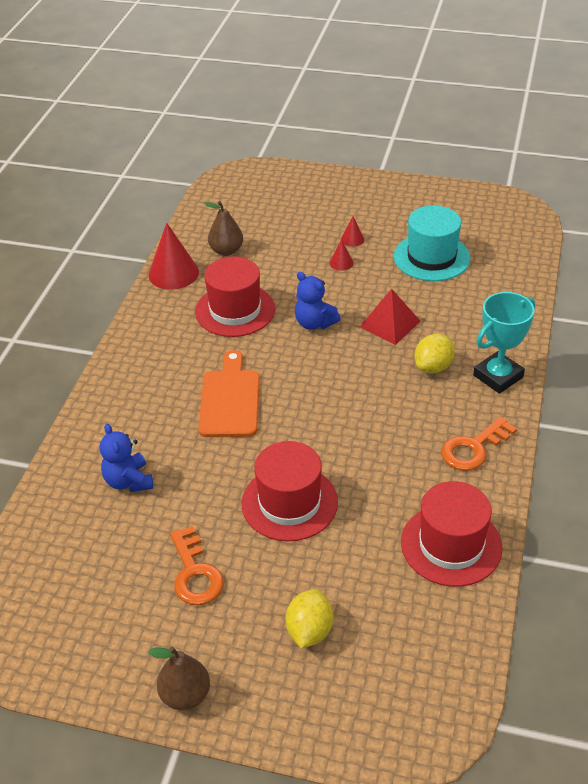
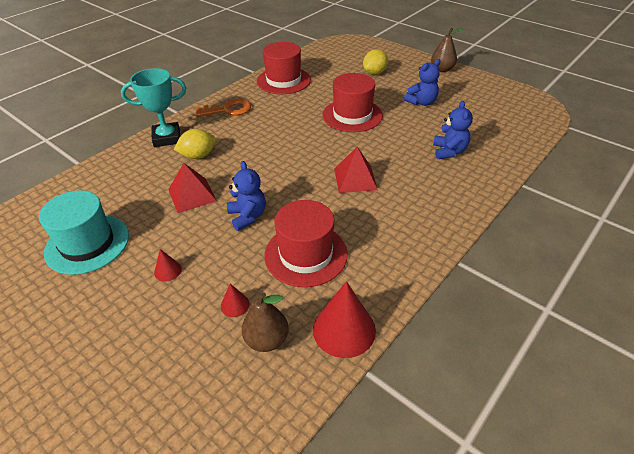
camera: 155 degrees left, 0 degrees up
orange key [170,526,224,605] -> blue teddy bear [404,59,441,106]
orange cutting board [198,350,260,437] -> red pyramid [334,147,378,193]
red cone [341,216,364,247] -> red cone moved to [221,284,249,317]

